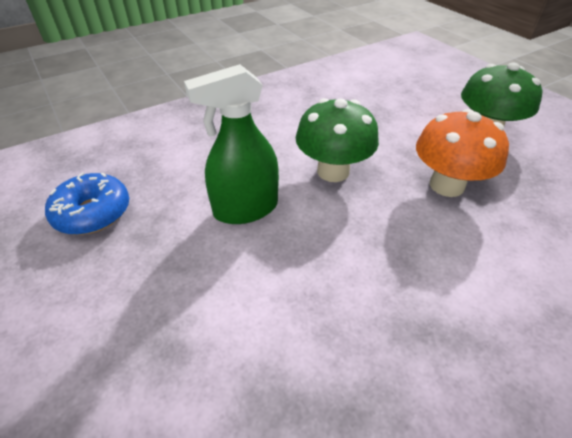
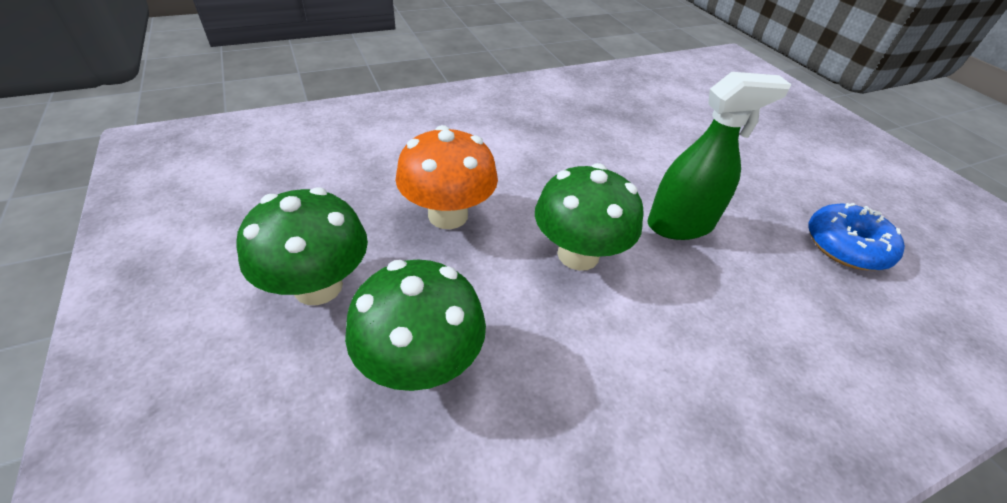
camera: 175 degrees left, 0 degrees up
none -> green mushroom [345,260,486,391]

